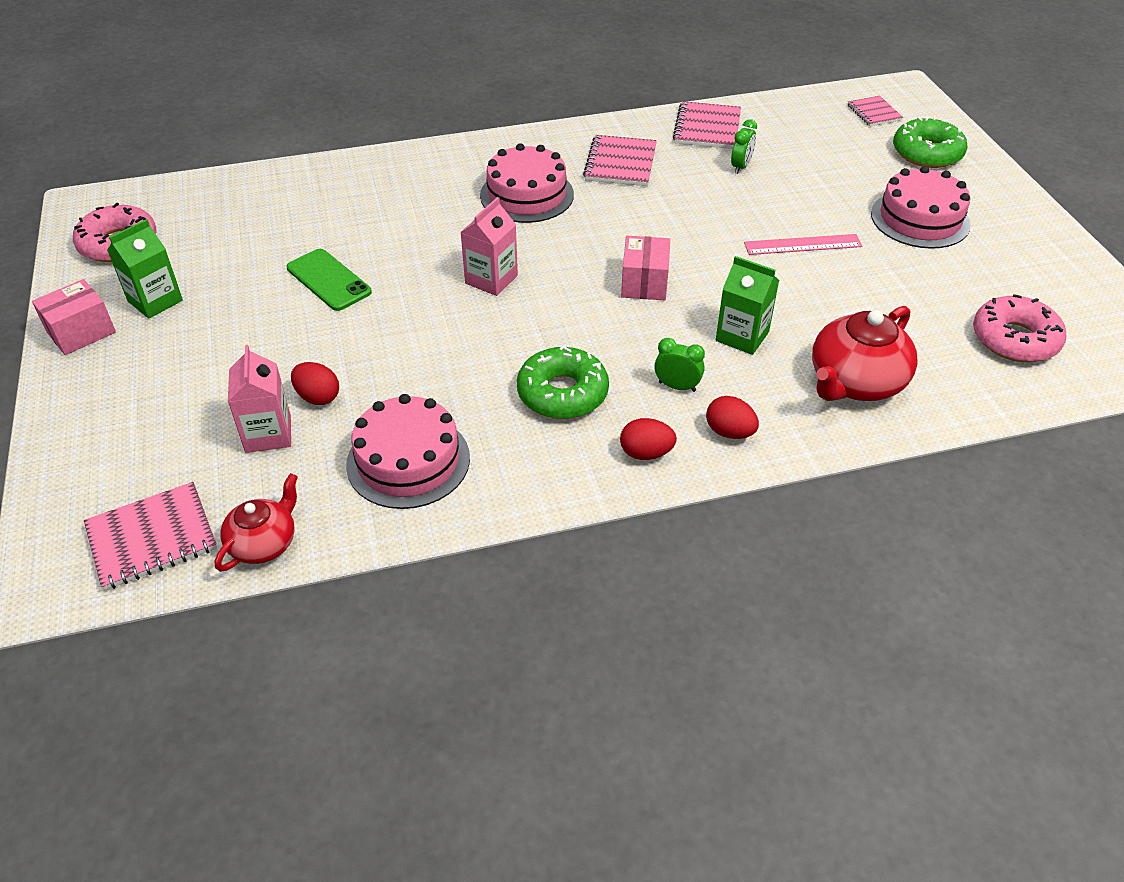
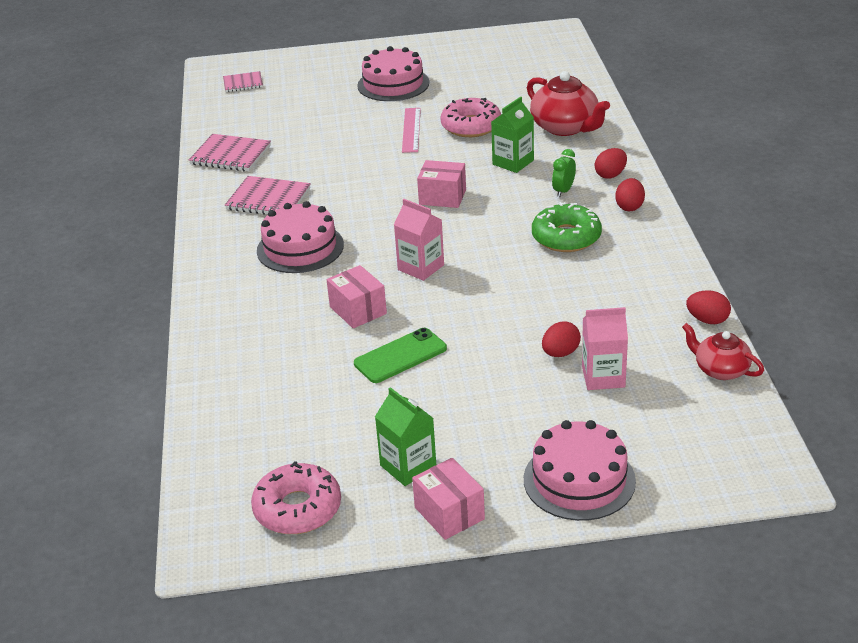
camera: 80 degrees left, 10 degrees down
pink notebook [84,482,217,590] -> none
pink cake [346,394,470,509] -> pink cake moved to [524,420,636,521]
green clock [731,119,757,174] -> none
green donut [893,116,968,168] -> none
pink donut [973,294,1066,362] -> pink donut moved to [440,98,501,137]
none -> pink box [327,265,387,328]
none -> red egg [686,290,731,324]

